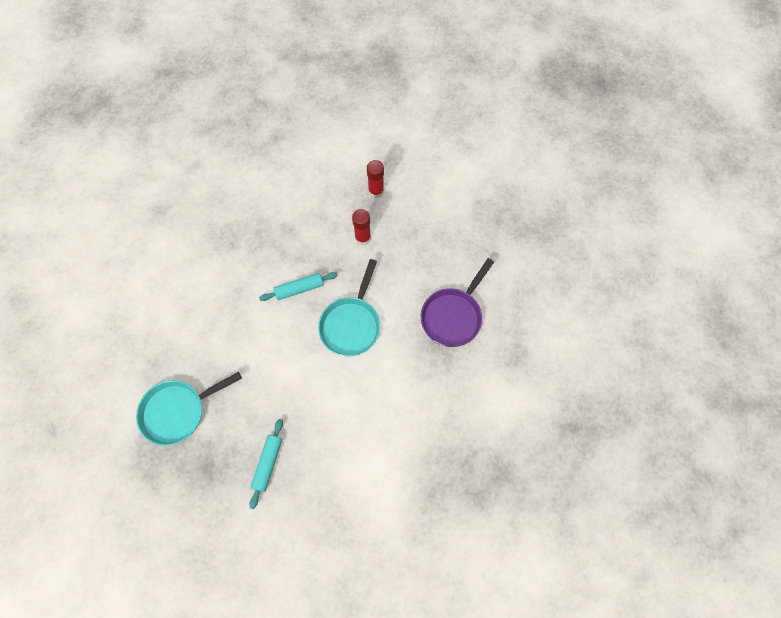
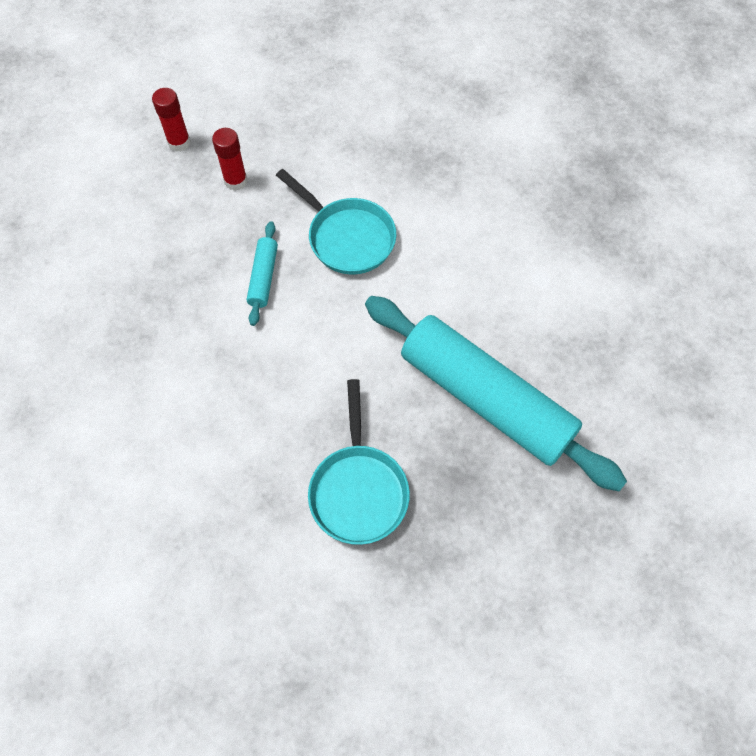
camera: 65 degrees left, 5 degrees down
turquoise rolling pin [249,419,283,509] -> turquoise rolling pin [365,296,627,491], size x2.41
purple pan [421,258,494,347] -> none

